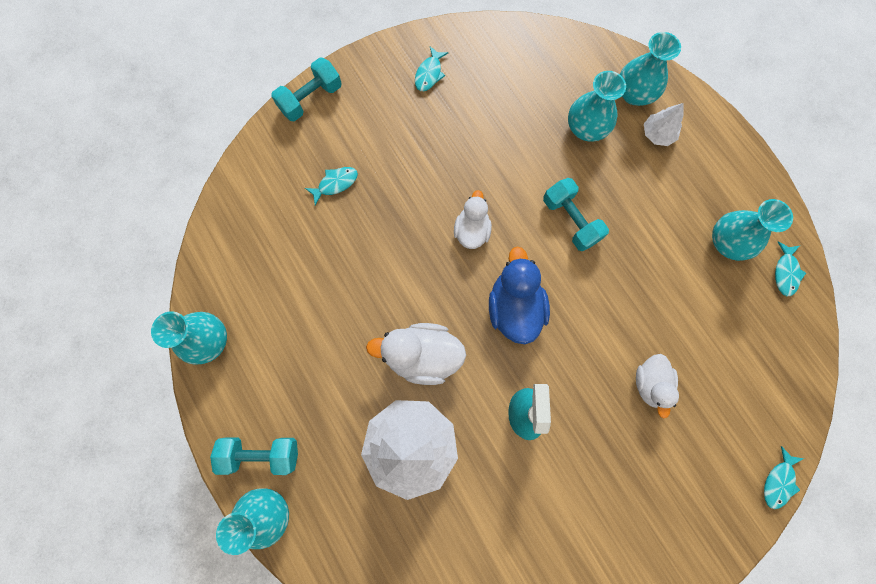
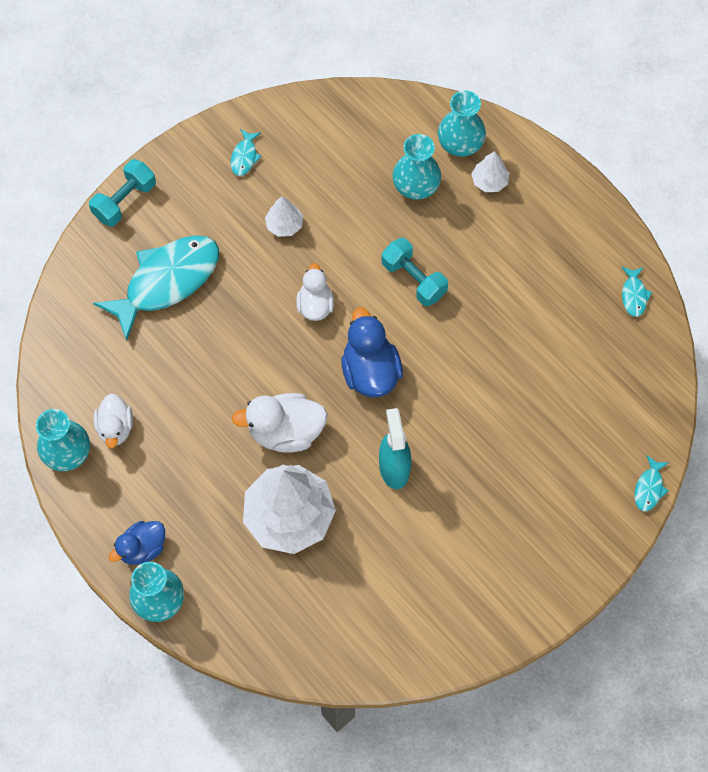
camera: 10 degrees left, 10 degrees down
turquoise dumbbell [210,437,298,475] -> blue duck [109,521,165,565]
turquoise fish [305,167,358,205] -> turquoise fish [93,235,219,341], size x2.40
white duck [636,354,679,418] -> white duck moved to [94,393,133,448]
turquoise vase [712,199,793,261] -> none
none -> white tree [265,196,303,237]

